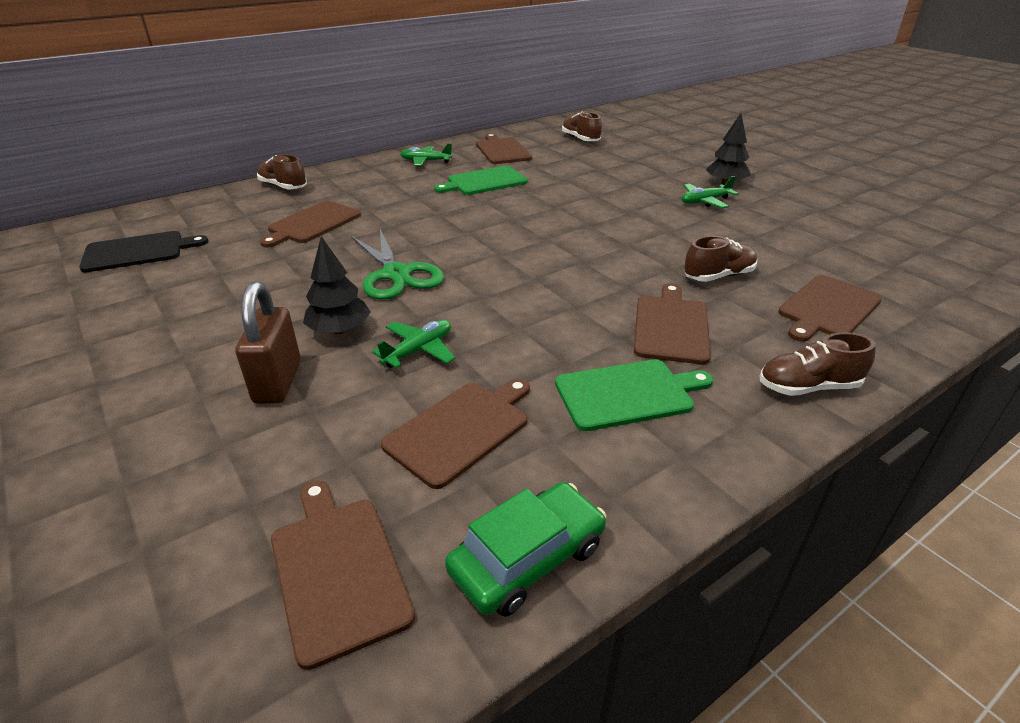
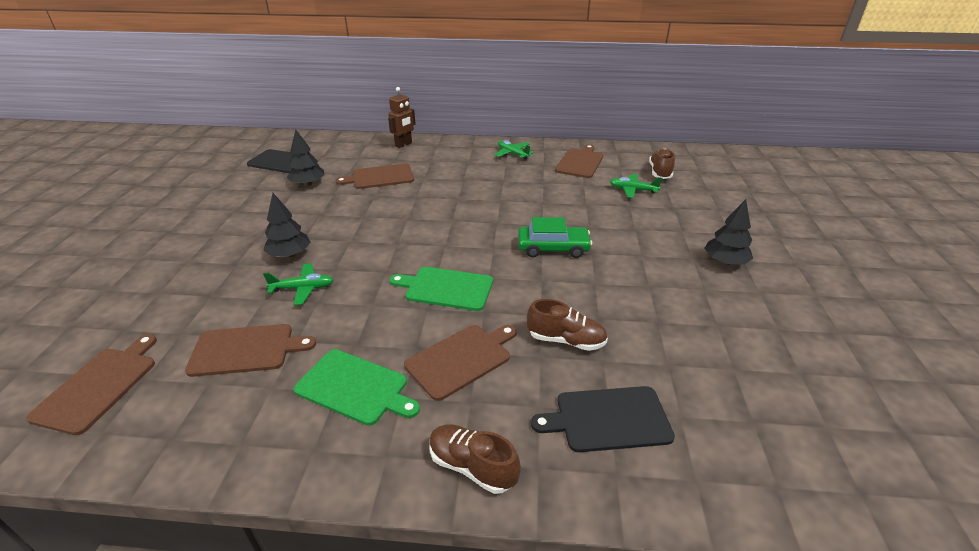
camera: 40 degrees right, 0 degrees up
brown padlock [235,282,301,404] -> none
brown shoe [257,154,307,189] -> brown robot [388,87,416,148]
green scissors [351,229,444,300] -> none
green cutting board [434,166,528,195] -> green cutting board moved to [390,267,493,311]
green car [445,482,606,617] -> green car moved to [518,217,592,258]
green plane [682,176,738,208] -> green plane moved to [610,174,662,198]
brown cutting board [778,275,882,342] -> black cutting board [531,386,675,452]
none -> black tree [287,129,324,186]

